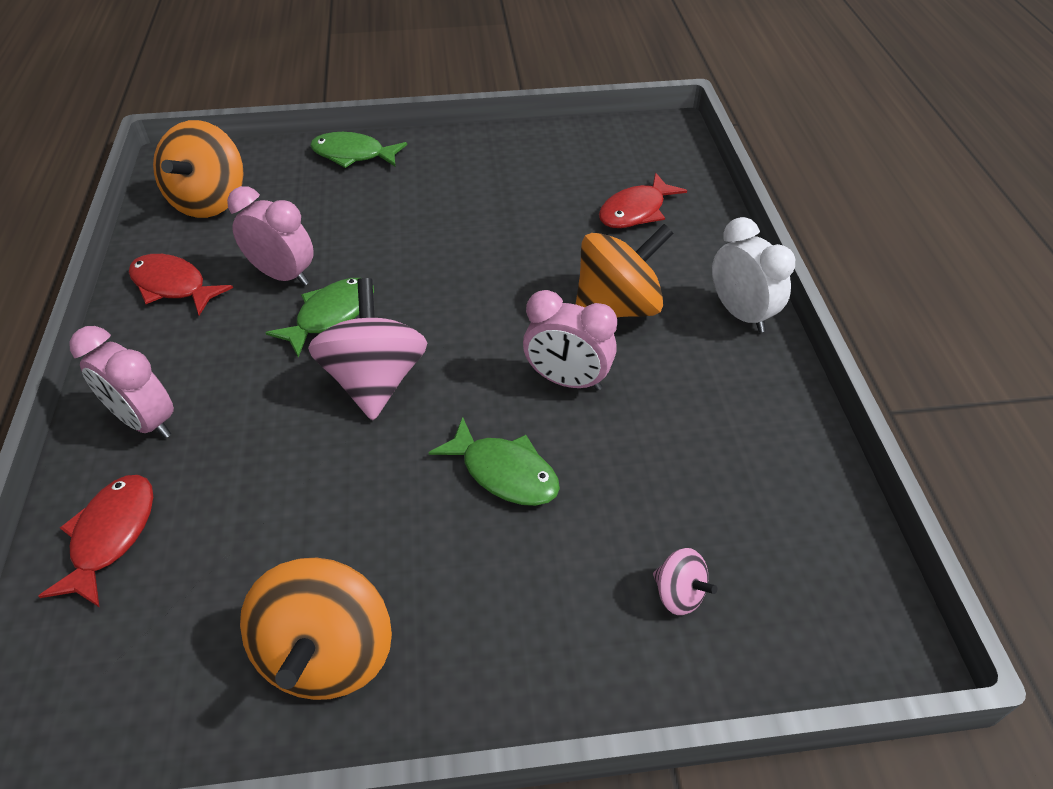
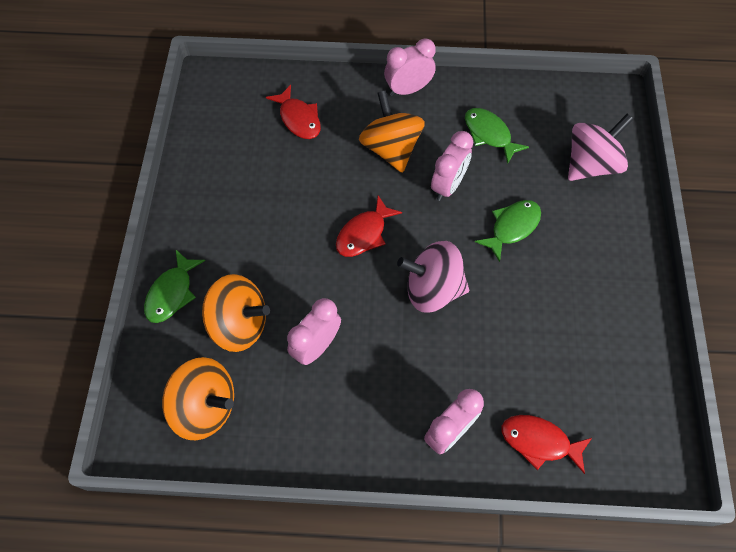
camera: 80 degrees left, 15 degrees up
red fish [129,254,233,316] -> red fish moved to [336,196,402,257]
orange spinning top [240,558,392,700] -> orange spinning top moved to [202,274,270,352]
green fish [265,278,374,358] -> green fish moved to [465,108,529,164]
pink spinning top [653,548,717,615] -> pink spinning top [568,114,633,181], size x2.10
white clock [712,217,795,333] -> pink clock [384,38,436,96]

